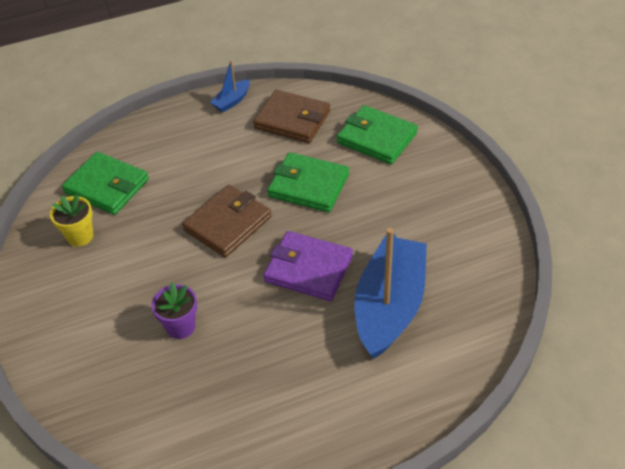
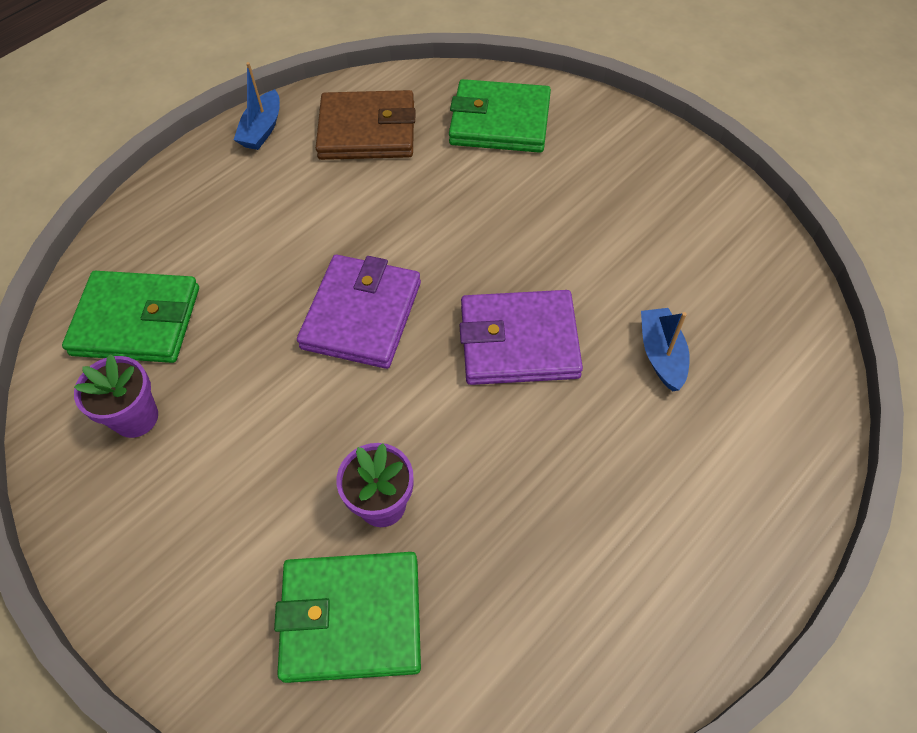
camera: 25 degrees left, 10 degrees up
yellow flower pot [50,194,94,247] -> purple flower pot [74,354,158,438]
brown wallet [182,185,272,257] -> purple wallet [297,255,421,369]
green wallet [267,152,349,212] -> green wallet moved to [274,552,421,683]
blue boat [355,228,427,359] -> blue boat [641,308,690,391], size x0.44

